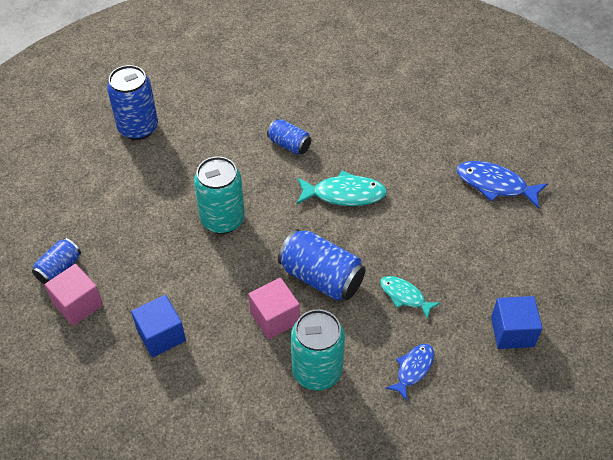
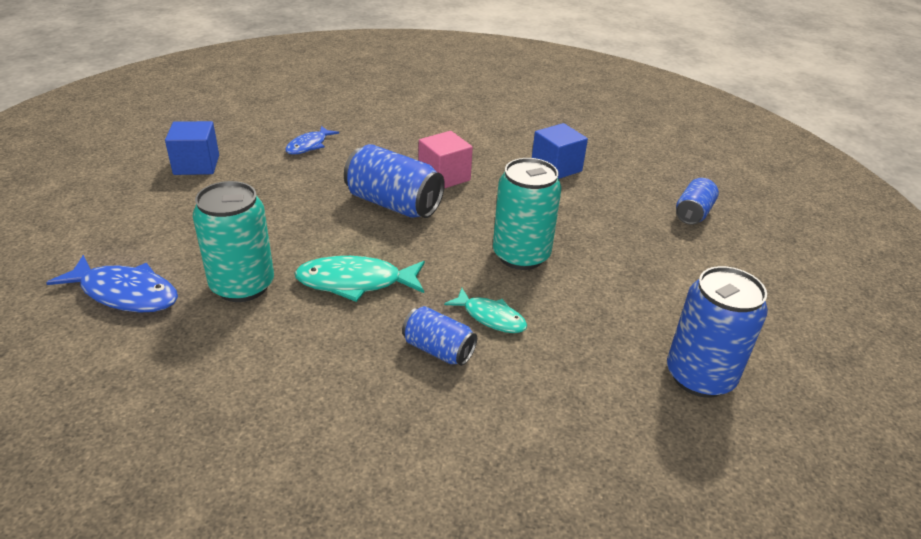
camera: 175 degrees right, 15 degrees down
pink cube [45,264,103,326] -> none
turquoise can [291,309,345,390] -> turquoise can moved to [193,181,274,302]
turquoise fish [380,276,440,320] -> turquoise fish moved to [444,288,527,333]

